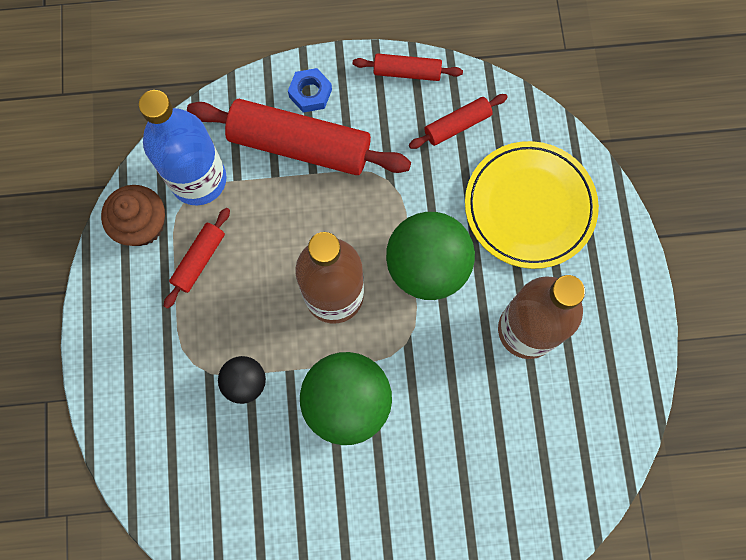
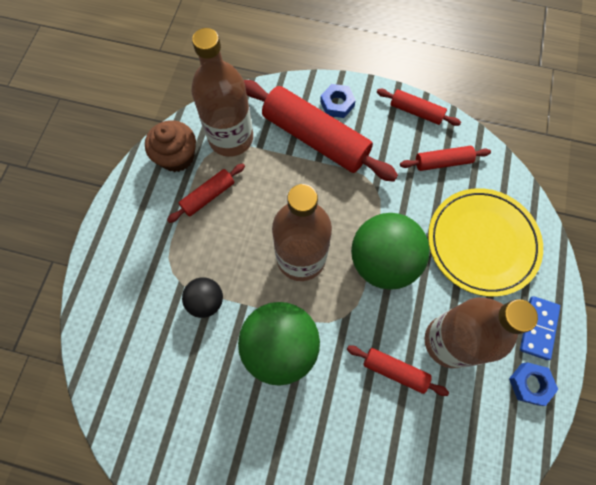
camera: 20 degrees right, 5 degrees down
blue bottle [139,90,227,205] -> brown bottle [191,28,253,157]
none -> red rolling pin [347,346,449,396]
none -> blue nut [509,362,558,406]
none -> blue domino [520,296,560,360]

